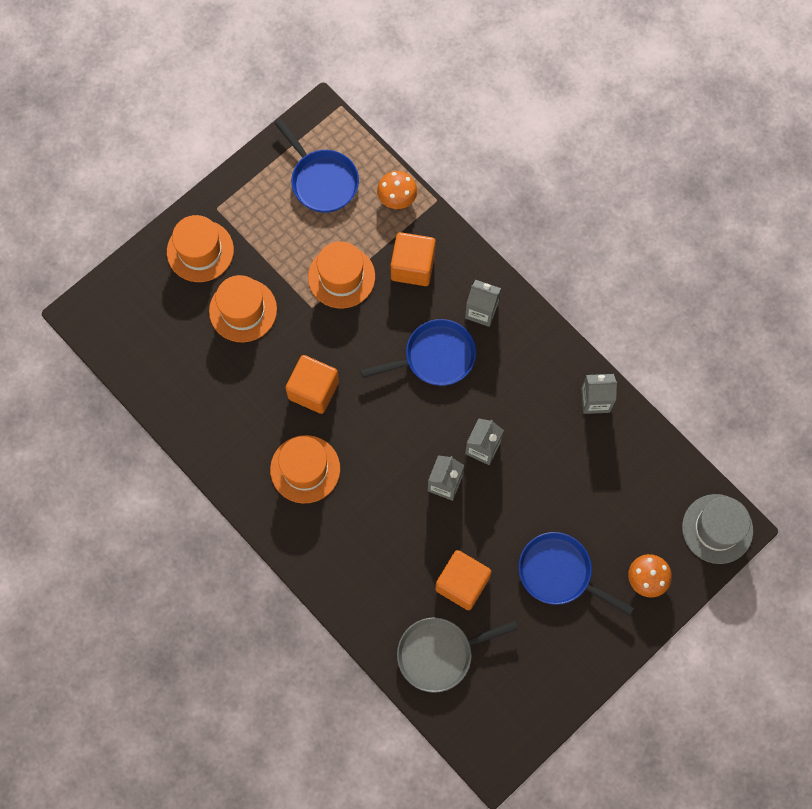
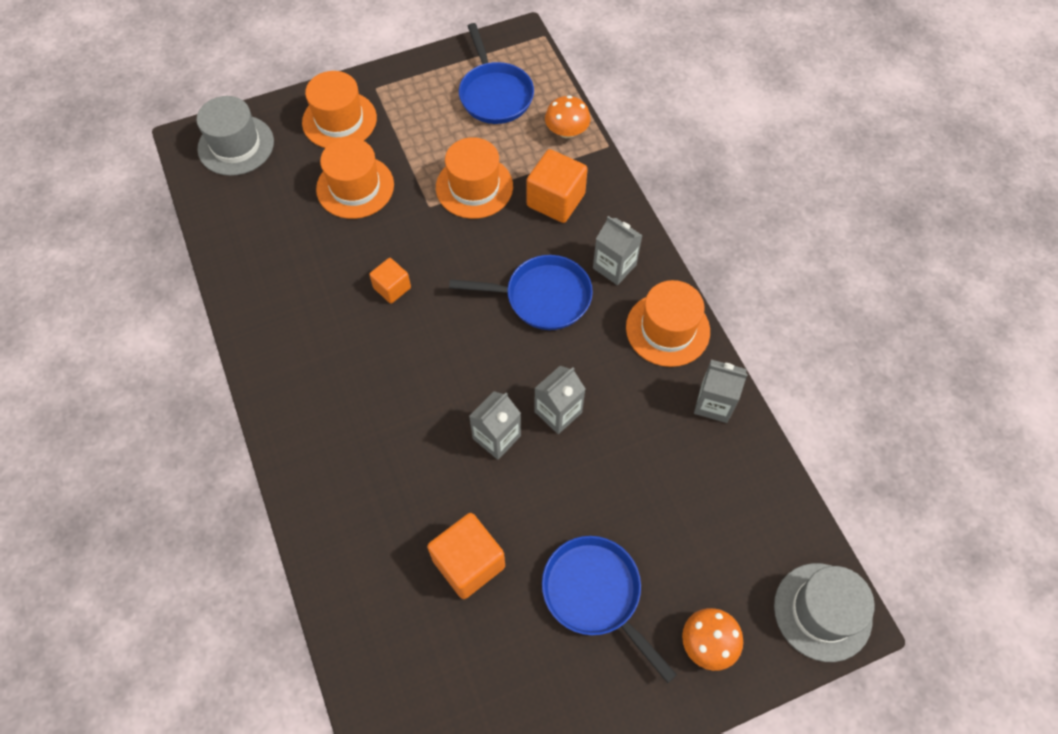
camera: 20 degrees right, 10 degrees down
orange hat [270,435,340,503] -> orange hat moved to [626,280,710,367]
orange cube [286,355,339,414] -> orange cube [369,258,411,304], size x0.59
grey pan [397,617,518,693] -> none
none -> grey hat [197,96,274,176]

